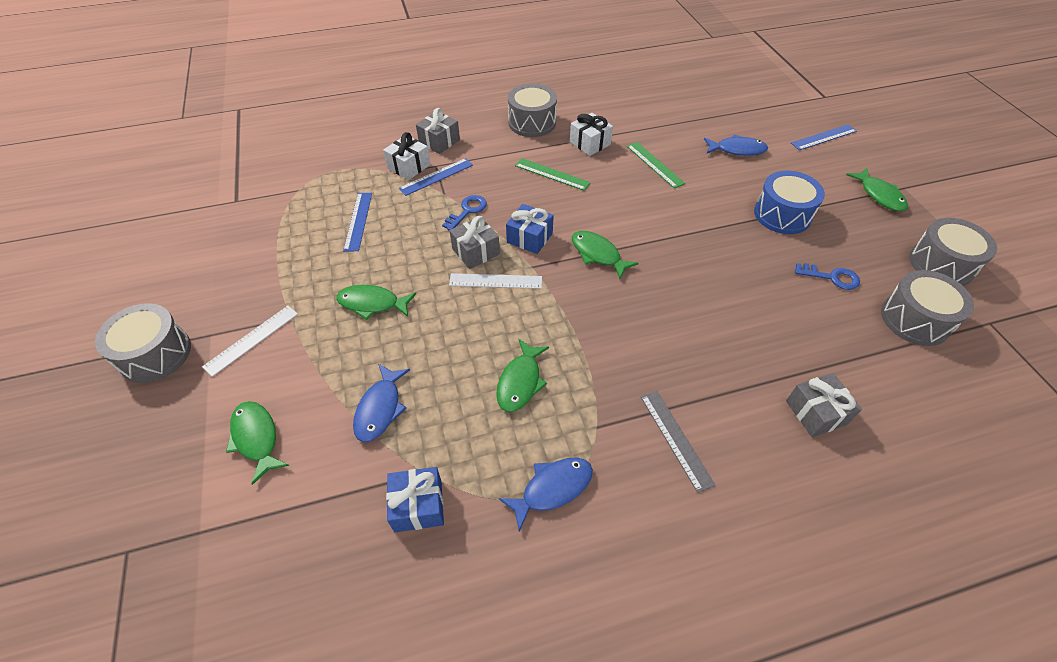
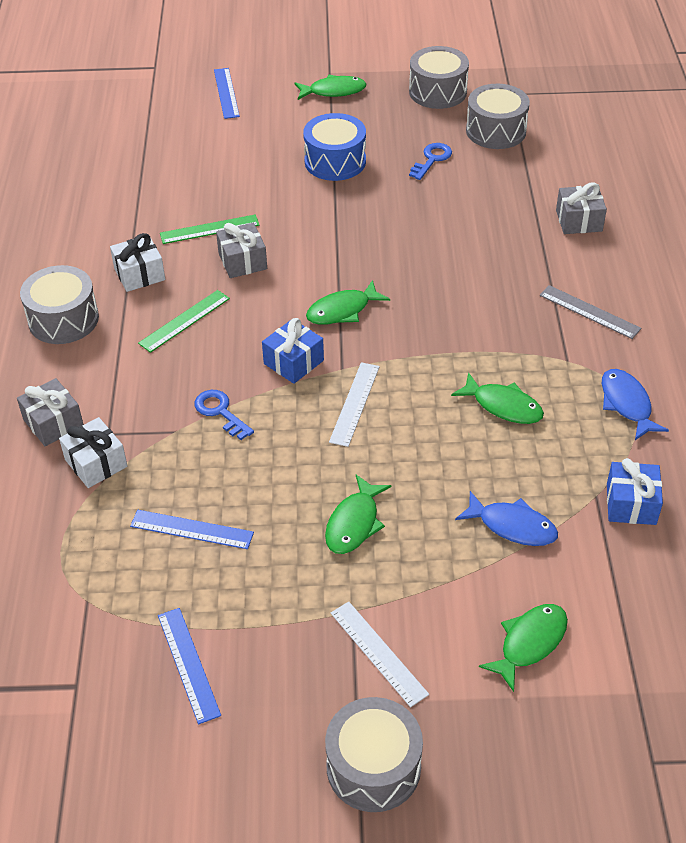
camera: 75 degrees left, 5 degrees down
green fish [226,401,290,485] -> green fish turned 150 degrees clockwise [479,604,568,692]
blue ruler [399,158,473,196] -> blue ruler moved to [158,608,221,724]
grey gift [450,216,500,269] -> grey gift moved to [216,223,267,278]
grey ruler [640,390,715,493] -> grey ruler turned 45 degrees clockwise [540,285,641,339]
blue fish [704,134,768,156] -> none

